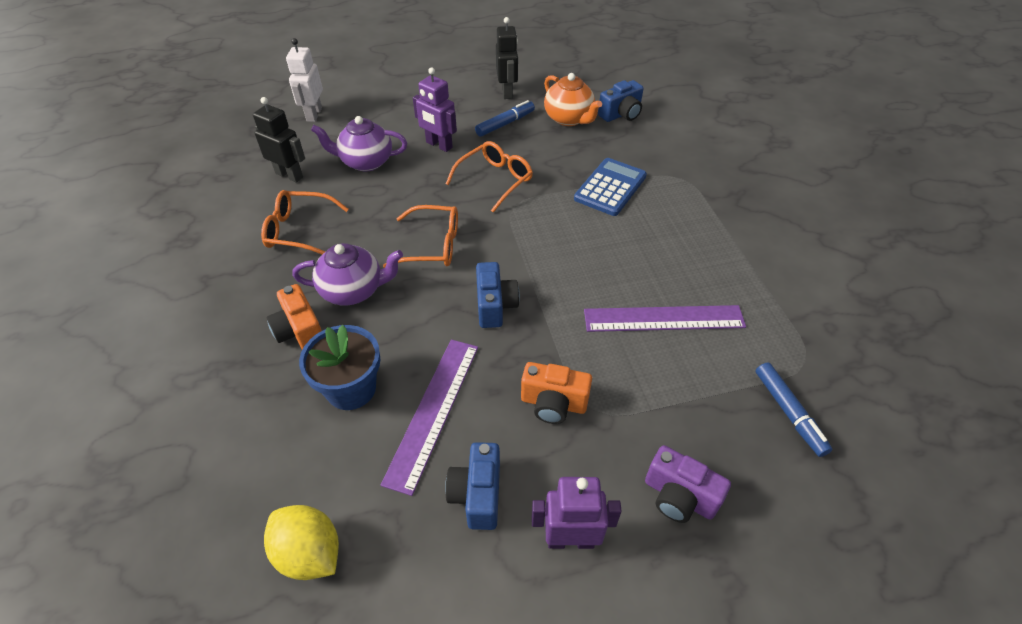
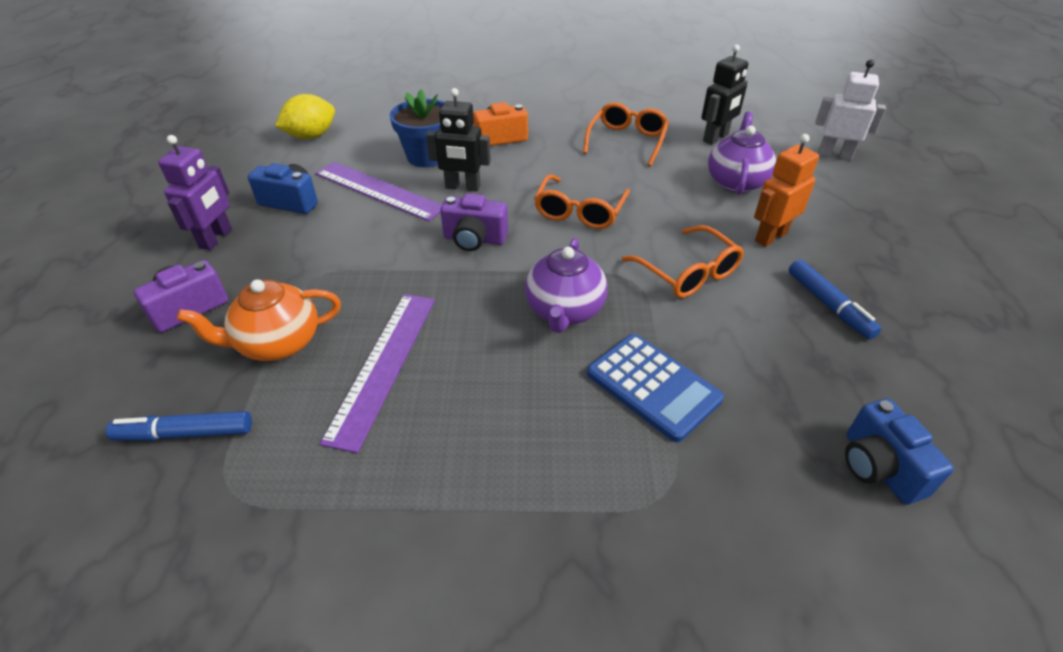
camera: 105 degrees right, 5 degrees down
purple teapot [292,243,403,306] -> purple teapot moved to [525,238,607,333]
purple robot [413,67,457,152] -> orange robot [754,134,819,247]
blue camera [476,262,520,328] -> purple camera [440,193,508,251]
black robot [496,17,518,99] -> black robot moved to [426,88,491,192]
orange camera [521,362,592,424] -> none
orange teapot [544,73,602,126] -> orange teapot moved to [177,280,341,361]

